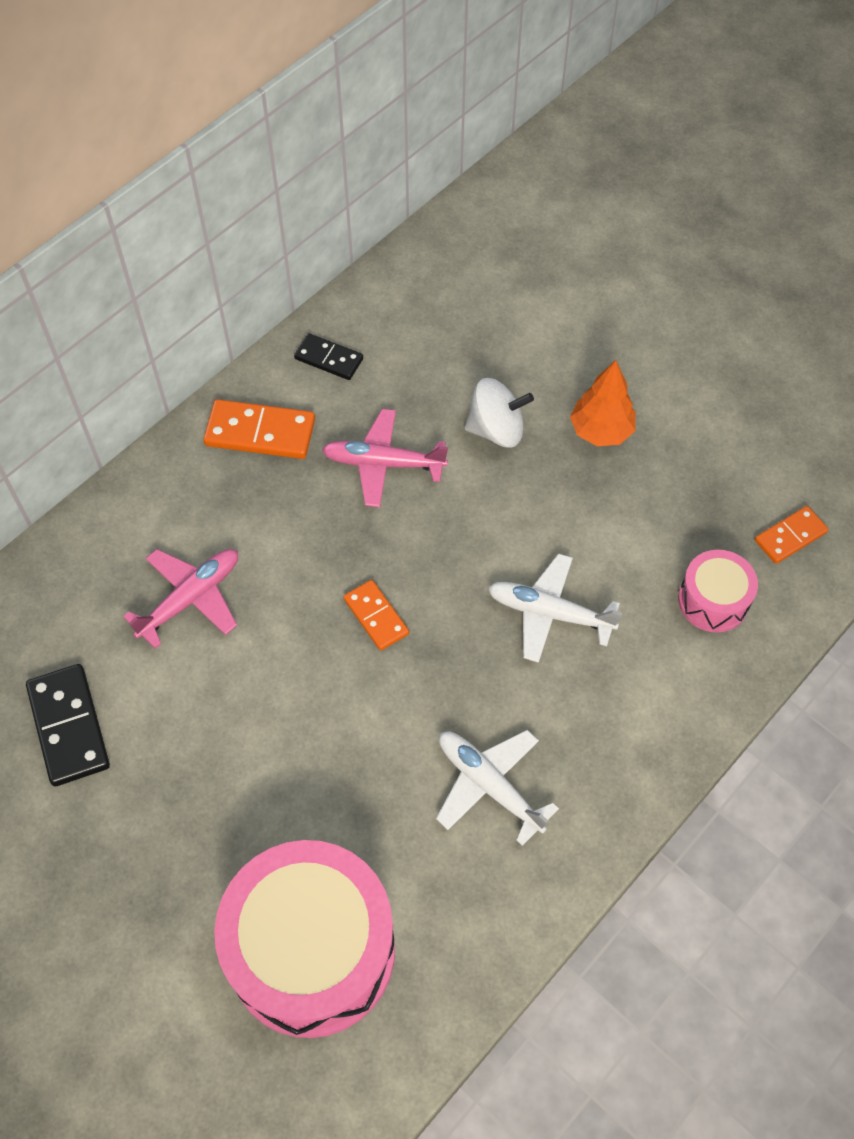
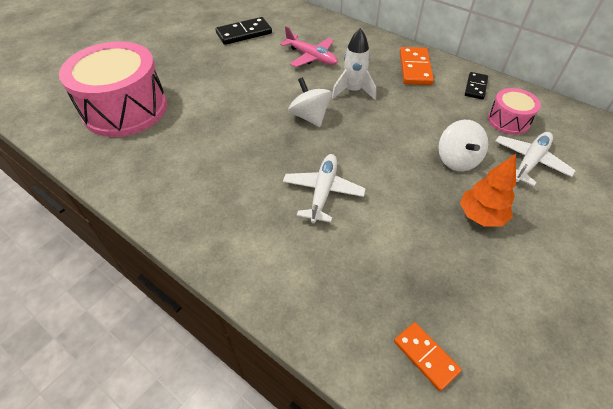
camera: 85 degrees right, 10 degrees down
pink plane [322,409,448,507] -> none
orange domino [343,580,409,650] -> white spinning top [288,77,332,127]
white plane [436,730,559,846] -> white plane moved to [495,132,576,186]
pink drum [678,550,758,633] -> pink drum moved to [488,88,541,135]
none -> white rocket [332,28,376,100]

